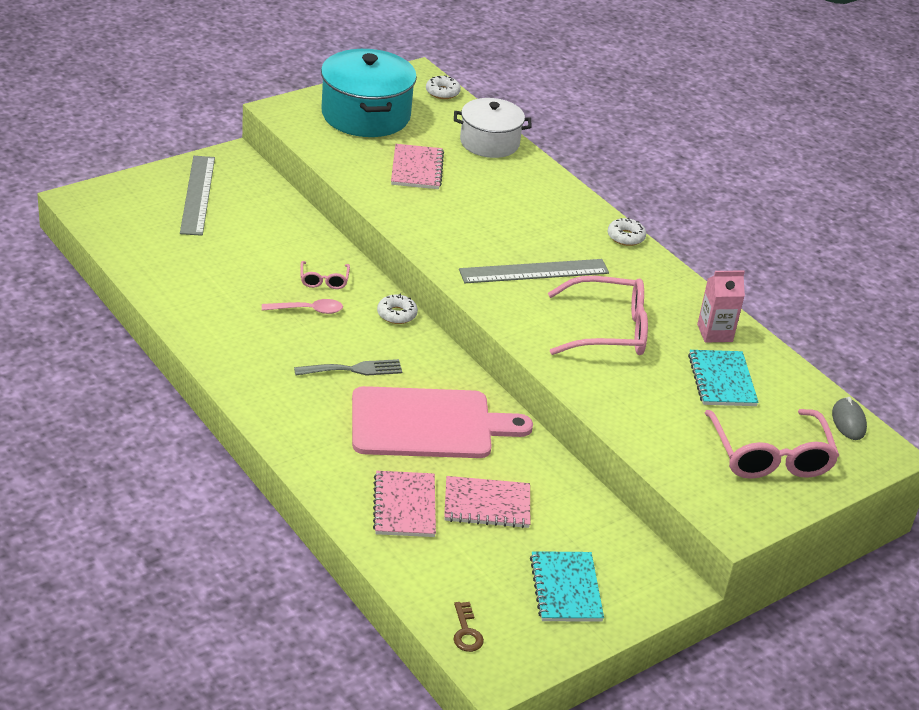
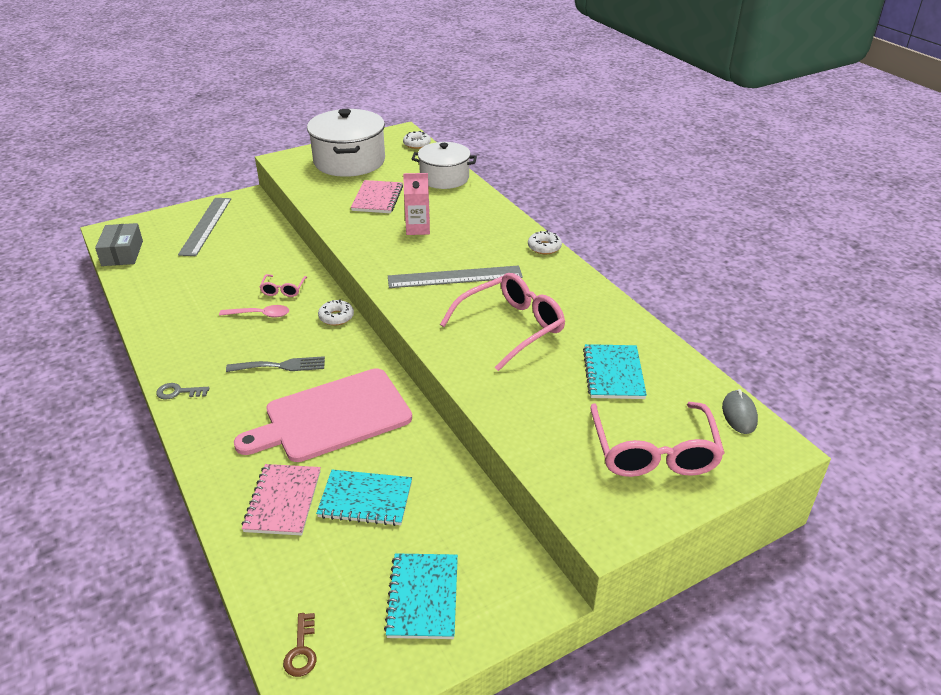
camera: 10 degrees right, 0 degrees up
turquoise pot [321,49,417,137] -> white pot [307,109,385,177]
pink cutting board [352,386,533,458] -> pink cutting board turned 150 degrees clockwise [234,368,412,462]
pink notebook [444,476,530,528] -> turquoise notebook [316,470,412,526]
pink glasses [548,276,648,355] -> pink glasses turned 45 degrees counterclockwise [440,273,565,371]
pink carton [697,270,745,343] -> pink carton moved to [403,173,430,235]
none -> grey box [95,223,143,266]
none -> grey key [156,383,209,400]

